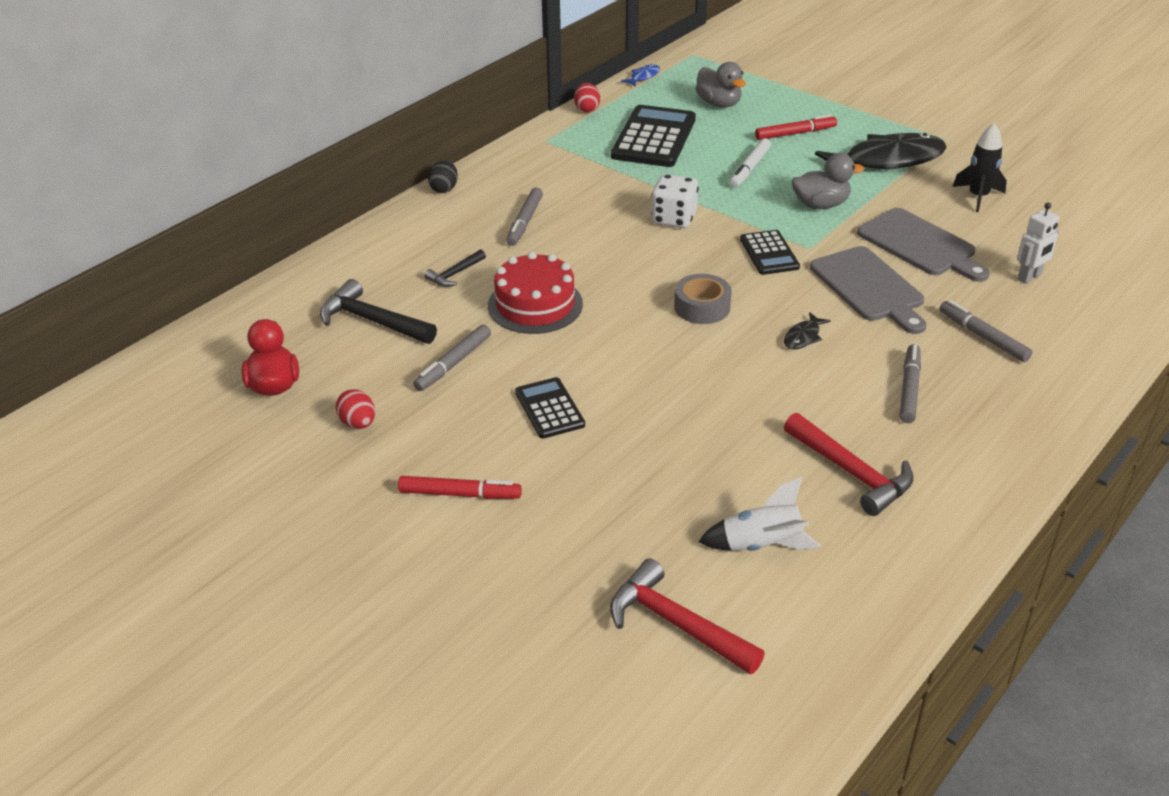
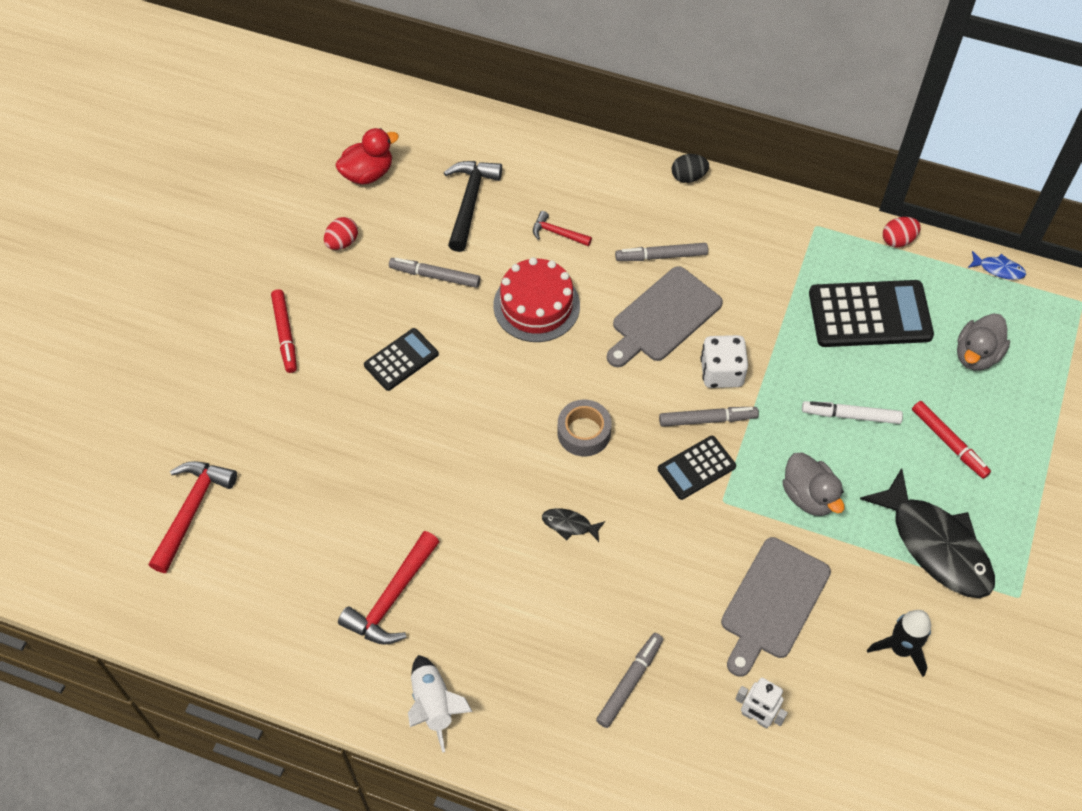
camera: 70 degrees right, 20 degrees up
black hammer [424,249,486,287] -> red hammer [533,211,592,246]
white rocket [698,477,821,551] -> white rocket moved to [408,655,473,753]
grey cutting board [810,246,927,334] -> grey cutting board moved to [607,266,723,367]
grey marker [900,344,921,423] -> grey marker moved to [659,407,759,427]

